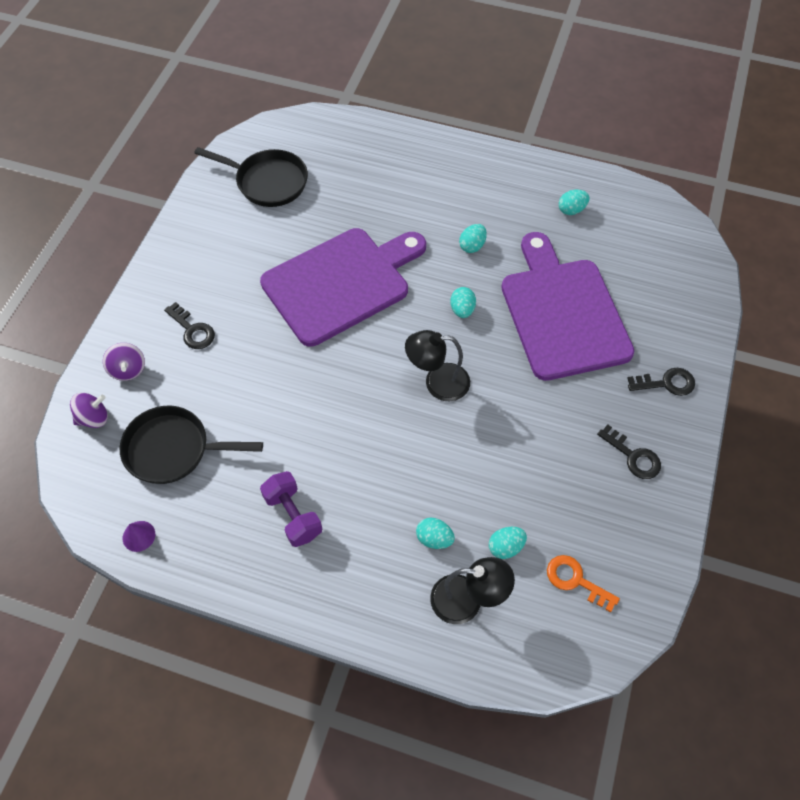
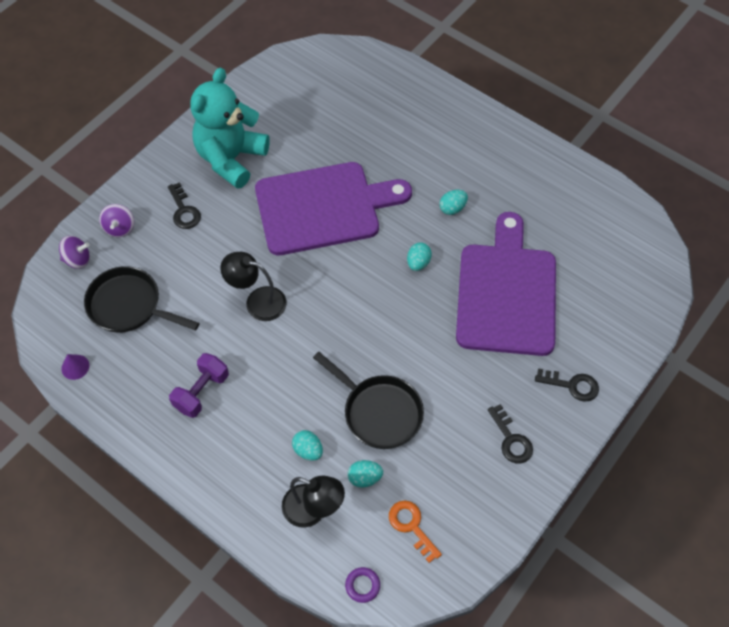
camera: 20 degrees right, 0 degrees up
black pan [195,147,308,207] -> black pan moved to [313,351,424,449]
purple dumbbell [260,471,322,547] -> purple dumbbell turned 45 degrees clockwise [169,353,229,418]
black lamp [405,330,470,401] -> black lamp moved to [220,252,287,321]
turquoise egg [559,190,589,215] -> none
none -> turquoise teddy bear [190,68,270,189]
none -> purple ring [345,567,380,603]

